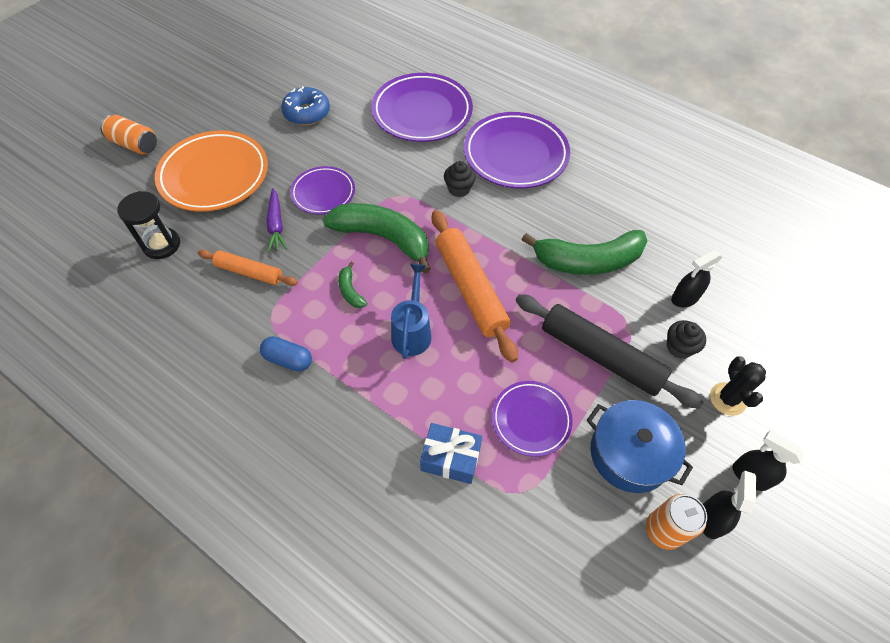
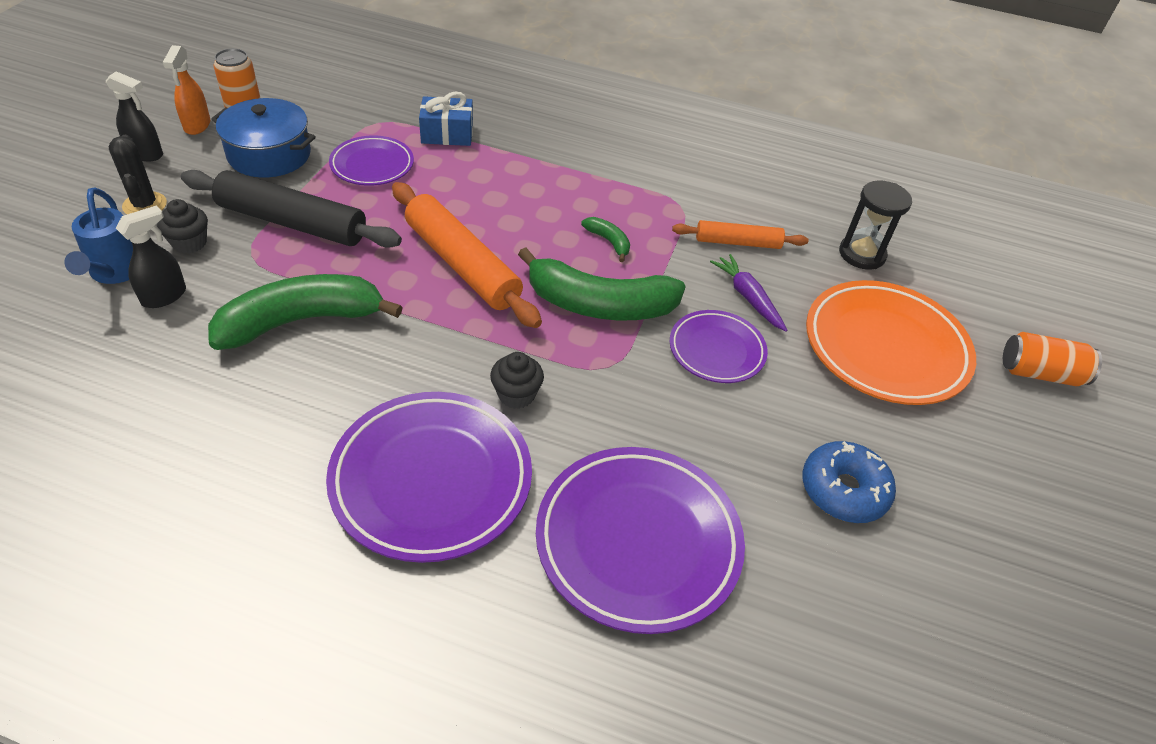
camera: 160 degrees right, 10 degrees down
blue capsule [260,336,312,372] -> none
blue watering can [391,264,431,359] -> blue watering can moved to [64,188,133,284]
black spray bottle [703,471,756,539] -> orange spray bottle [163,45,210,135]

